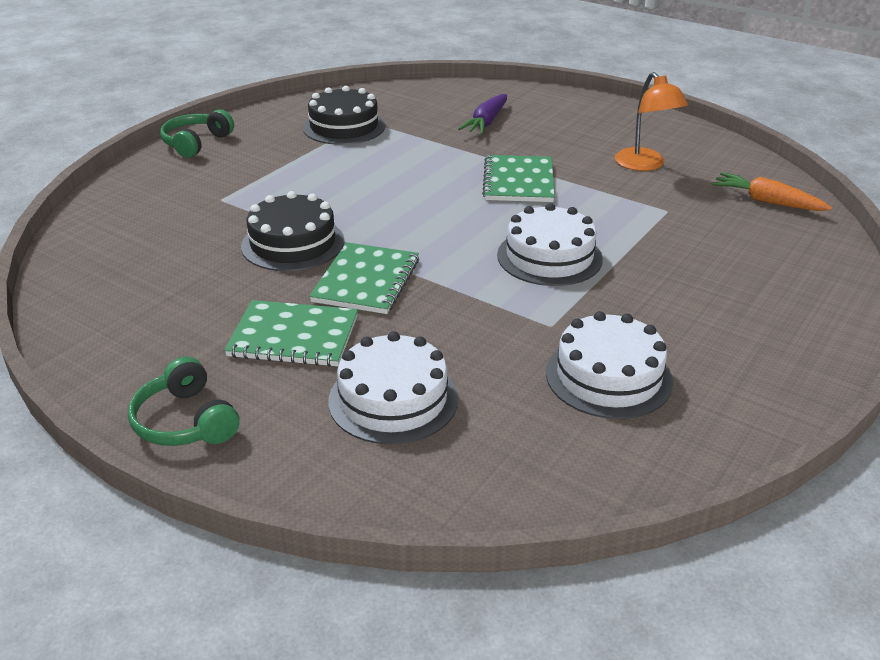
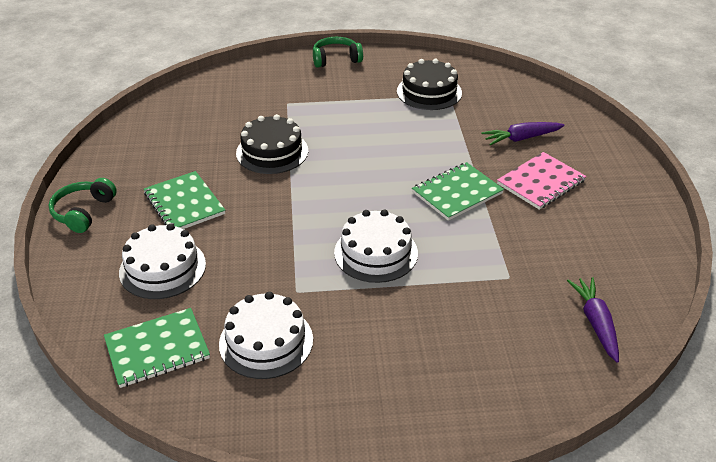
camera: 50 degrees right, 5 degrees up
green notebook [309,242,419,314] -> green notebook moved to [104,308,210,388]
orange lamp [615,72,688,171] -> none
orange carrot [712,172,832,211] -> purple carrot [567,277,619,363]
none -> pink notebook [497,152,586,210]

